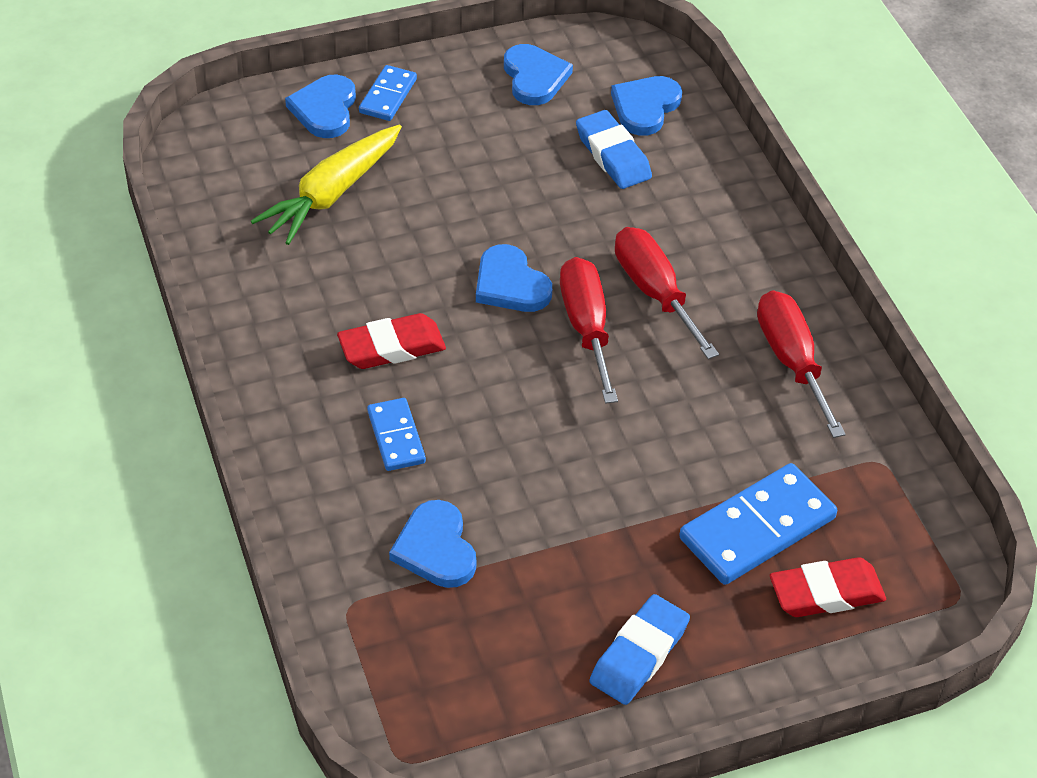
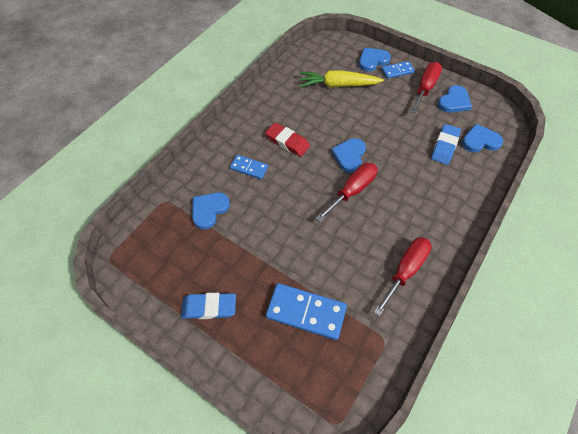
camera: 55 degrees right, 10 degrees up
blue domino [367,398,426,471] -> blue domino turned 75 degrees clockwise [230,155,268,179]
red screwdriver [615,227,719,359] -> red screwdriver moved to [410,62,442,114]
red eraser [770,557,886,617] -> none

